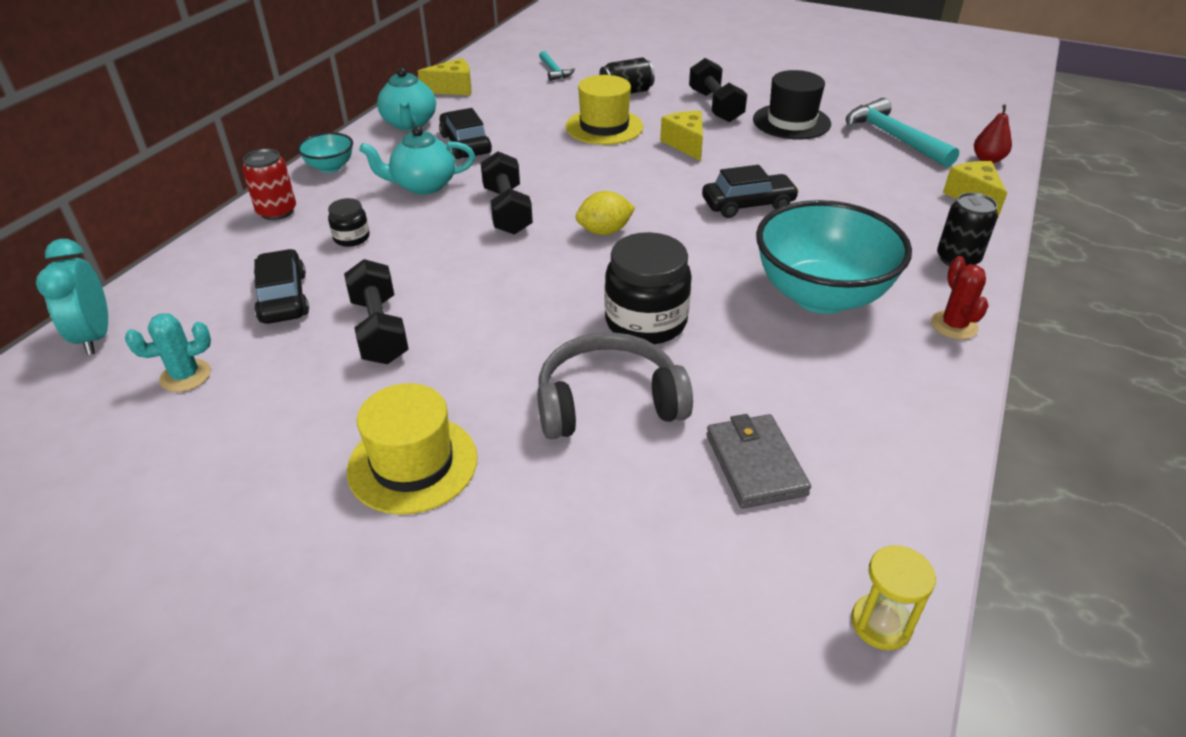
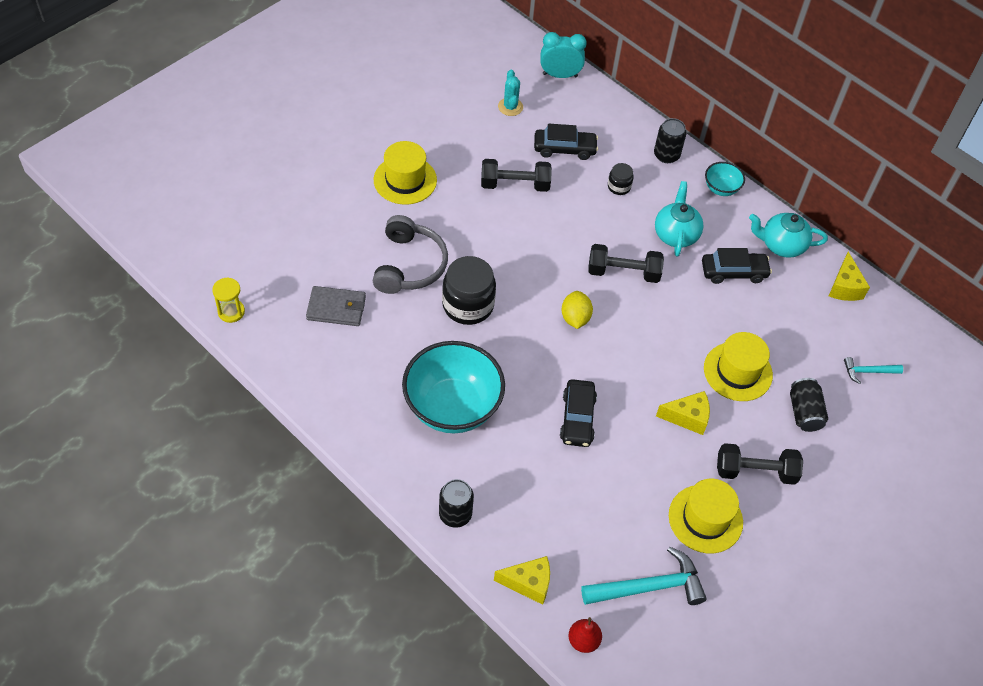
camera: 105 degrees right, 15 degrees up
red can [242,149,296,220] -> black can [654,118,687,163]
black hat [753,70,831,139] -> yellow hat [669,479,743,553]
red cactus [931,256,989,339] -> none

